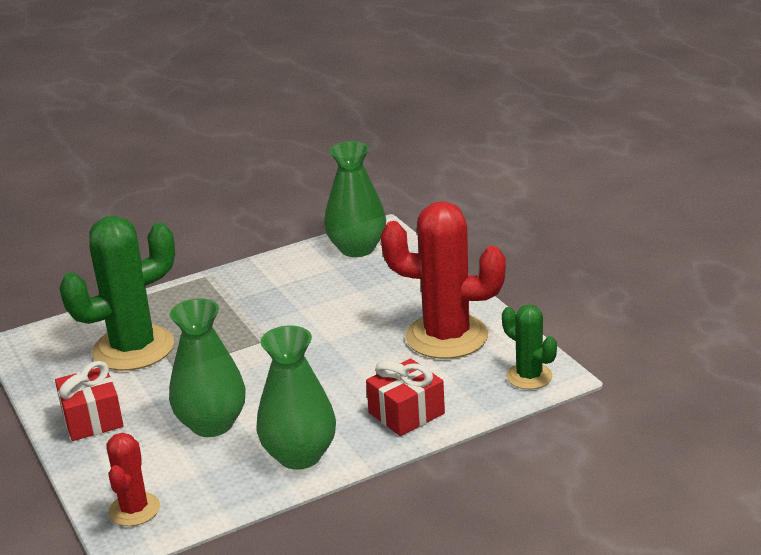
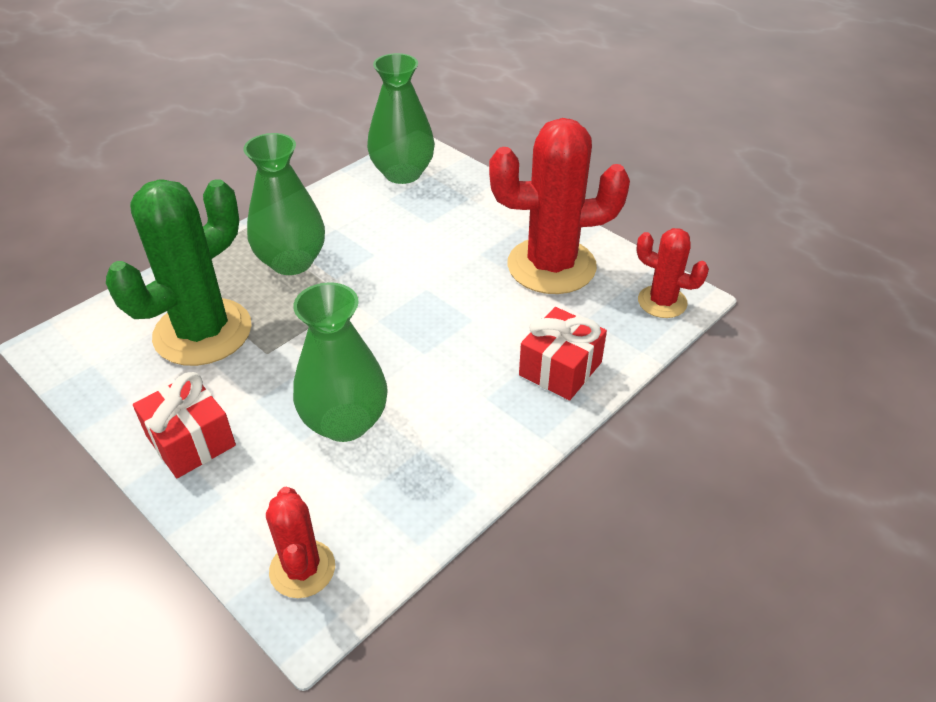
camera: 20 degrees left, 15 degrees up
green vase [257,325,336,470] -> green vase moved to [243,133,325,275]
green cactus [502,304,557,389] -> red cactus [636,228,709,318]

